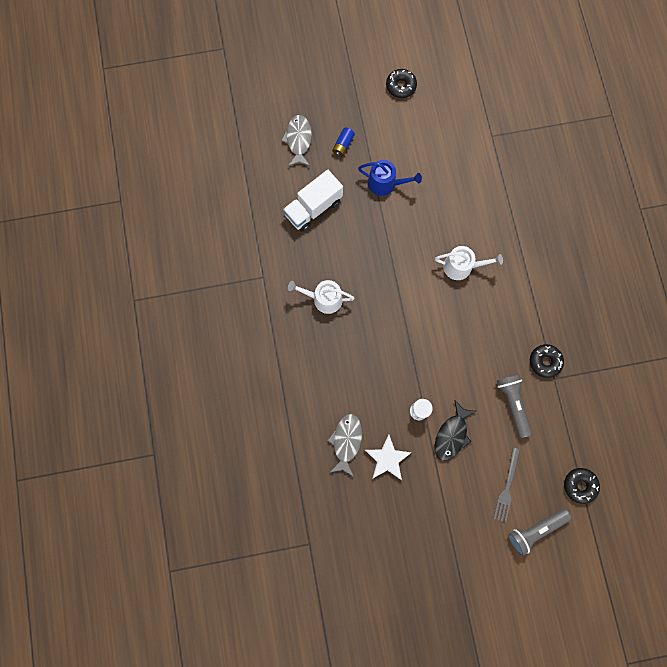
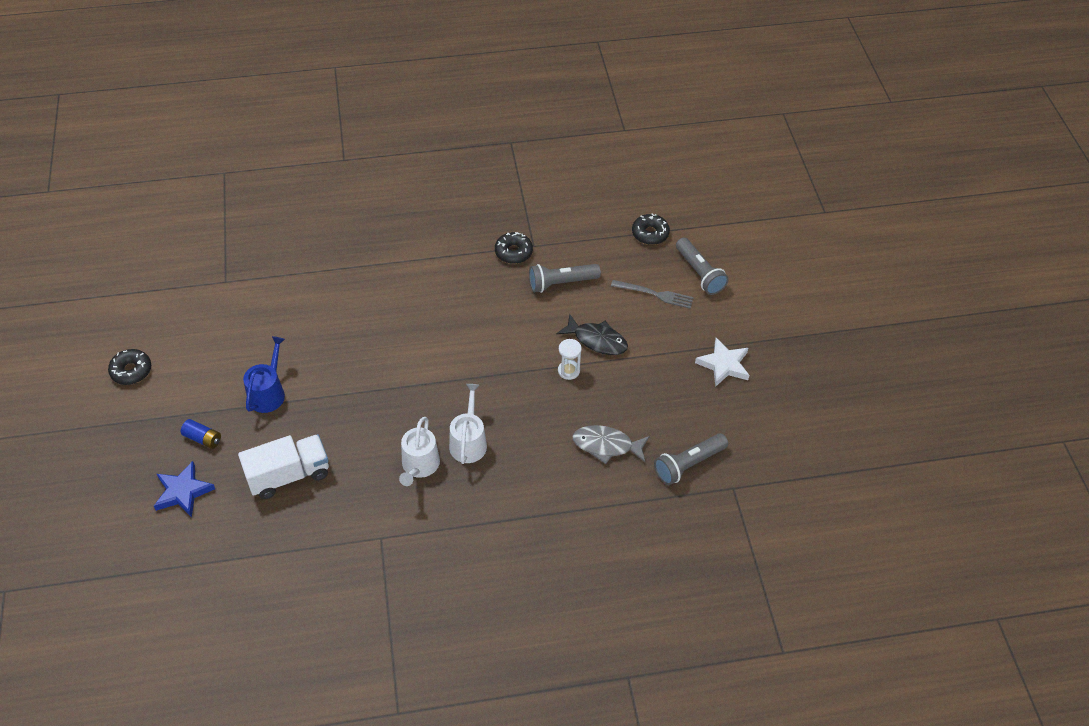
camera: 90 degrees left, 25 degrees down
grey fish [281,115,312,167] -> blue star [154,461,215,517]
white truck [283,170,343,232] -> white truck turned 75 degrees counterclockwise [238,434,329,499]
white star [365,434,412,480] -> white star moved to [695,338,749,387]
white watering can [435,246,503,280] -> white watering can moved to [449,384,487,464]
none -> grey flashlight [654,433,728,485]

